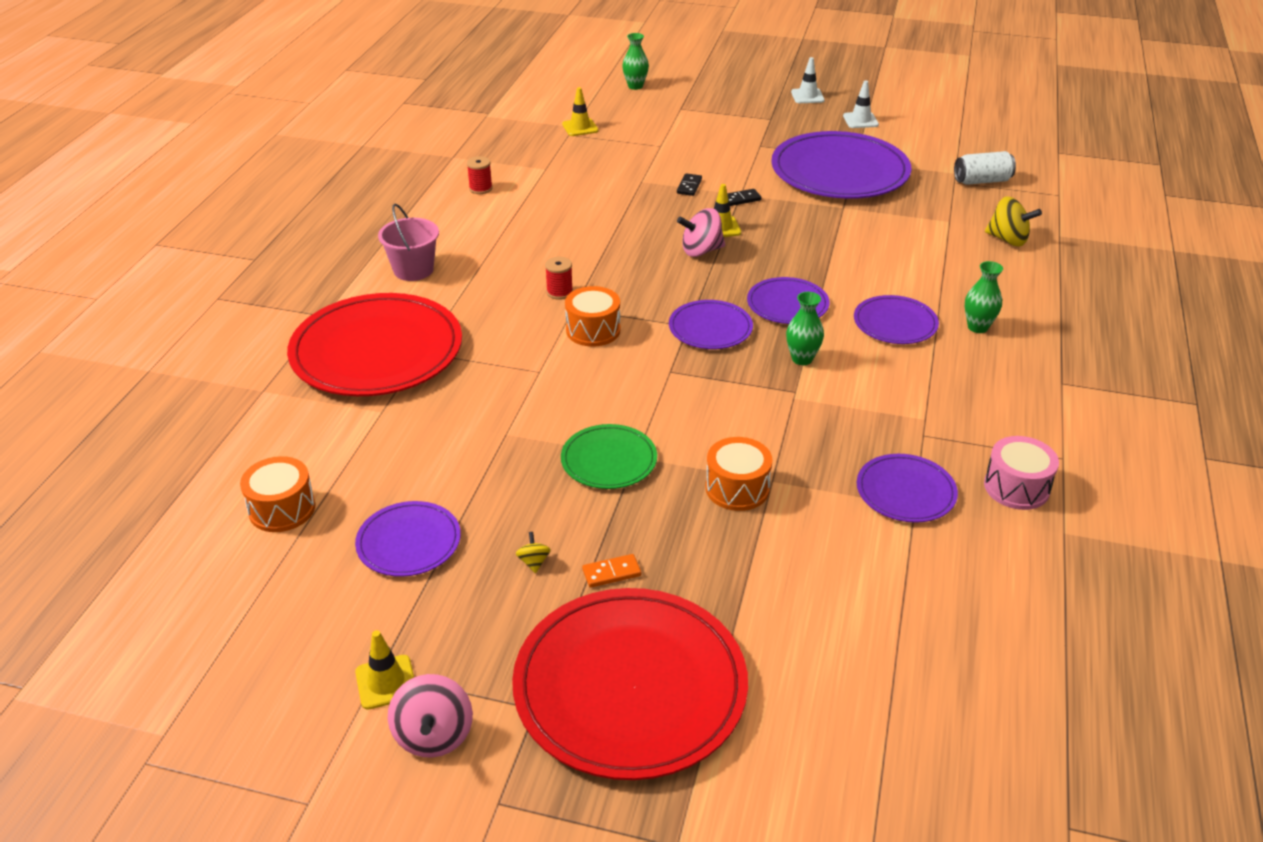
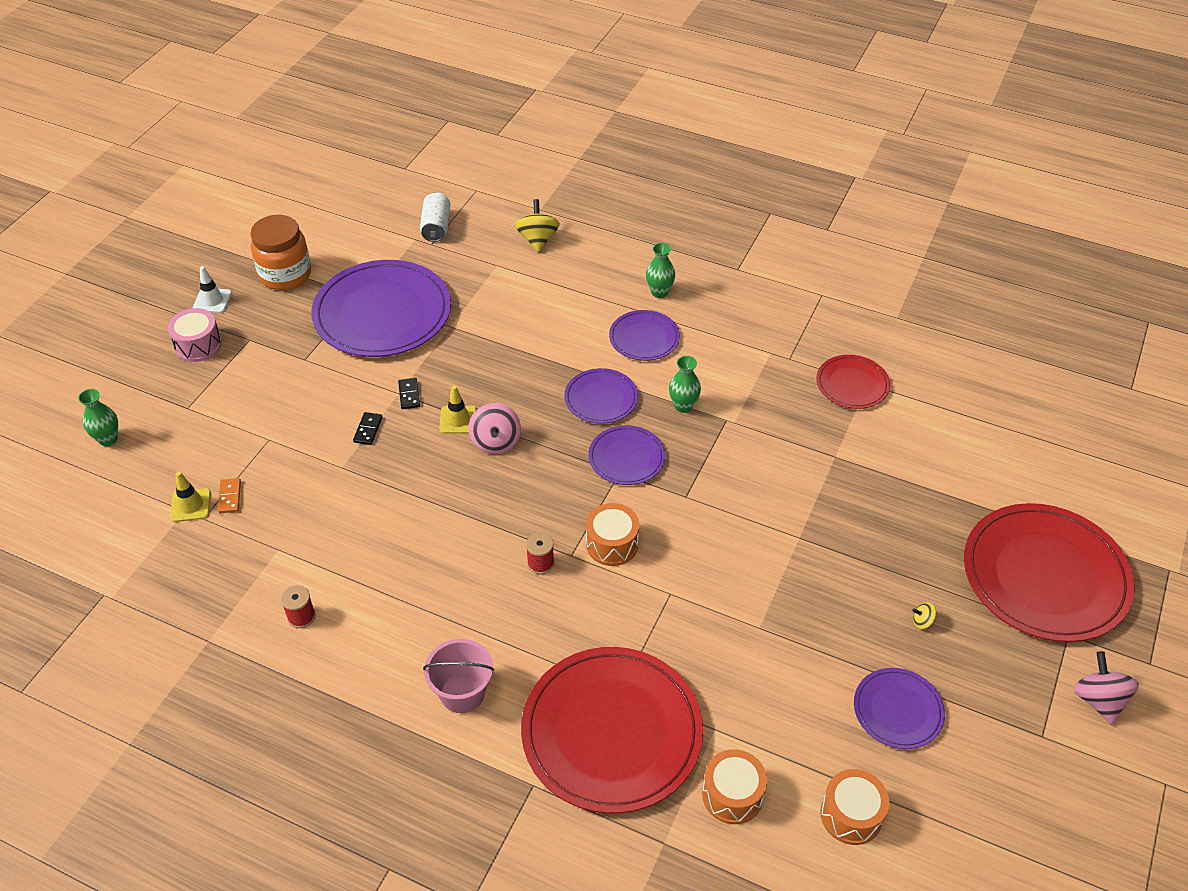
camera: 80 degrees left, 10 degrees up
yellow traffic cone [355,630,414,710] -> none
pink spinning top [388,674,473,758] -> pink spinning top turned 105 degrees counterclockwise [1074,651,1139,724]
green plate [561,424,657,489] -> none
orange domino [582,554,641,588] -> orange domino moved to [218,478,241,513]
black domino [677,173,702,196] -> black domino turned 75 degrees clockwise [353,412,383,445]
orange drum [705,437,773,511] -> orange drum moved to [702,749,767,824]
white traffic cone [843,80,879,128] -> orange jar [250,215,311,290]
purple plate [857,454,958,523] -> red plate [816,355,890,409]
pink drum [984,436,1059,510] -> pink drum moved to [167,308,222,362]
yellow spinning top [985,196,1042,247] -> yellow spinning top turned 45 degrees counterclockwise [515,199,560,253]

